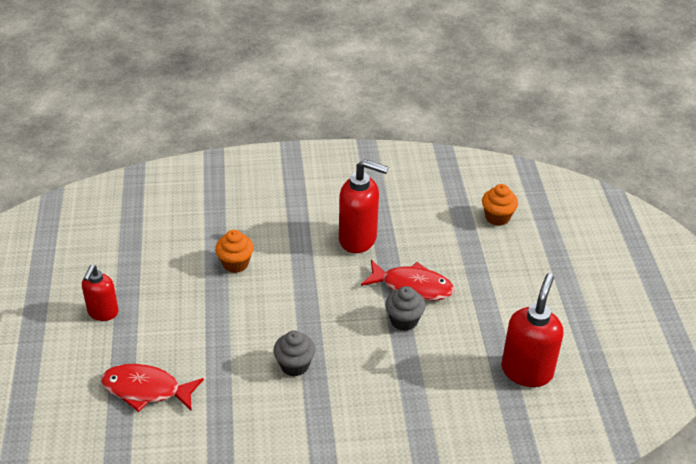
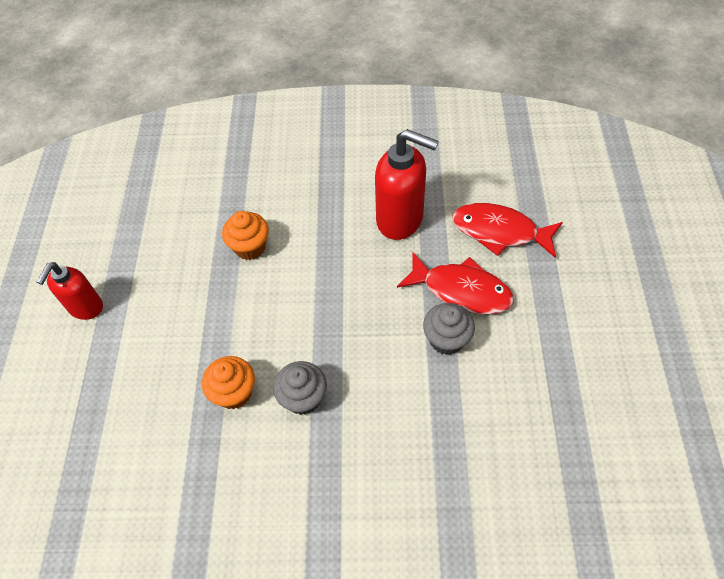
camera: 10 degrees right, 15 degrees up
red fish [101,364,204,412] -> red fish moved to [452,203,563,258]
orange cupcake [482,184,518,226] -> orange cupcake moved to [202,356,255,409]
red soap dispenser [501,274,563,387] -> none

